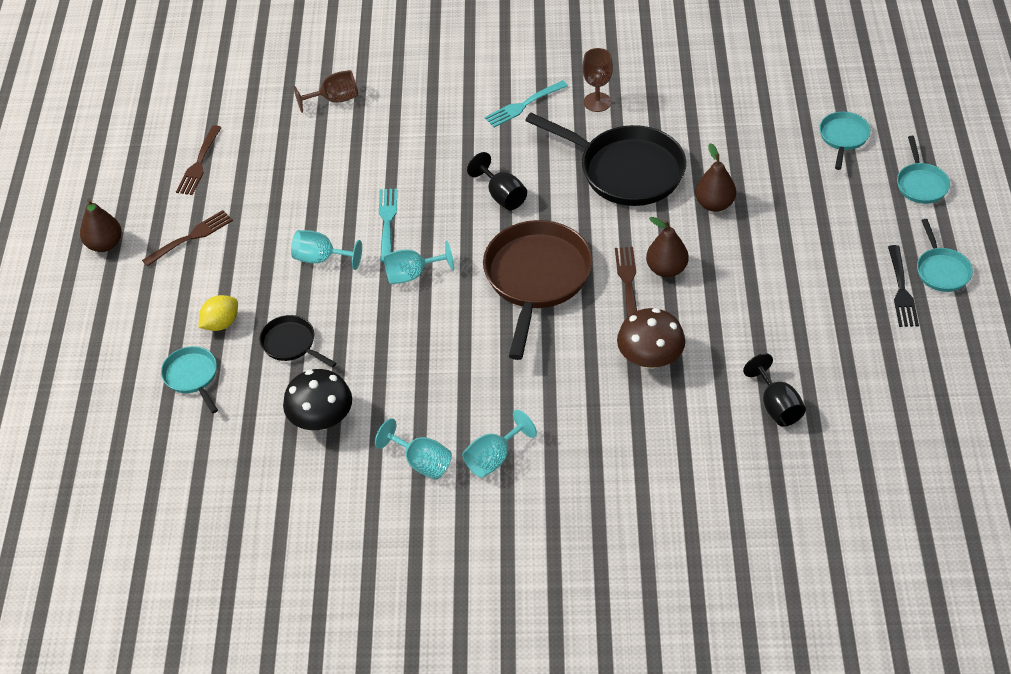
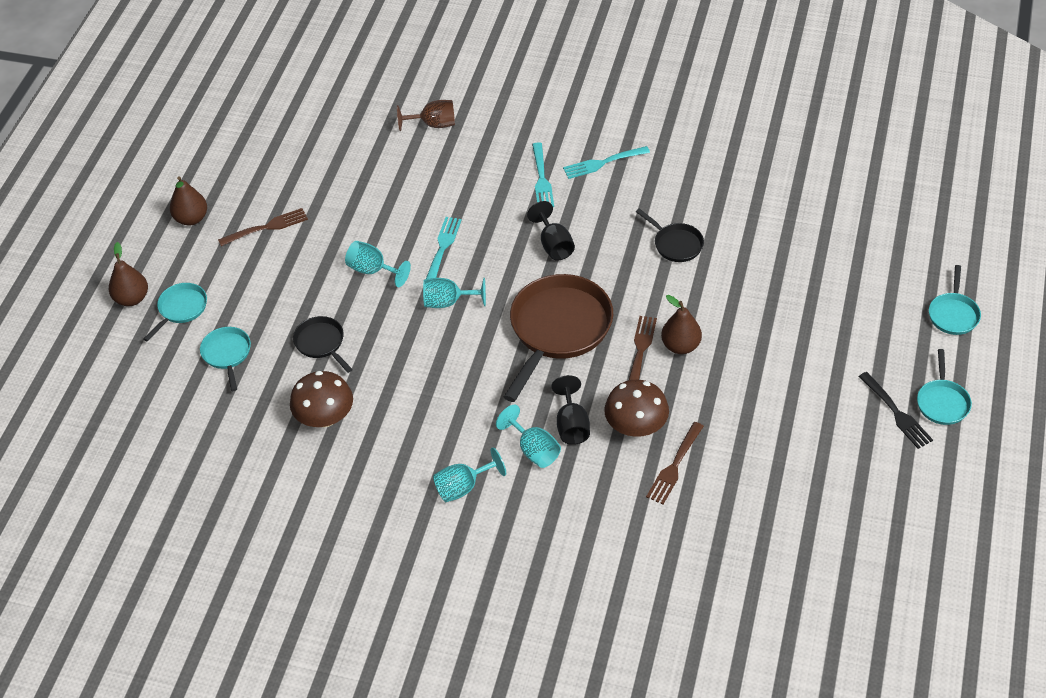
camera: 15 degrees right, 0 degrees up
brown fork [176,125,222,195] -> brown fork moved to [646,422,704,504]
yellow lemon [198,295,238,331] -> none
black mushroom [283,369,352,430] -> brown mushroom [290,371,353,427]
turquoise goblet [375,418,452,479] -> turquoise goblet moved to [496,405,561,468]
black pan [525,113,686,206] -> black pan [636,208,704,262], size x0.49
brown goblet [582,48,613,112] -> none
brown pear [695,143,736,212] -> brown pear moved to [109,242,148,306]
black goblet [743,353,806,427] -> black goblet moved to [552,375,590,445]
turquoise pan [819,112,871,170] -> turquoise pan moved to [143,283,207,341]
black fork [888,245,919,327] -> black fork turned 45 degrees counterclockwise [859,372,933,449]
none -> turquoise fork [532,142,554,207]

